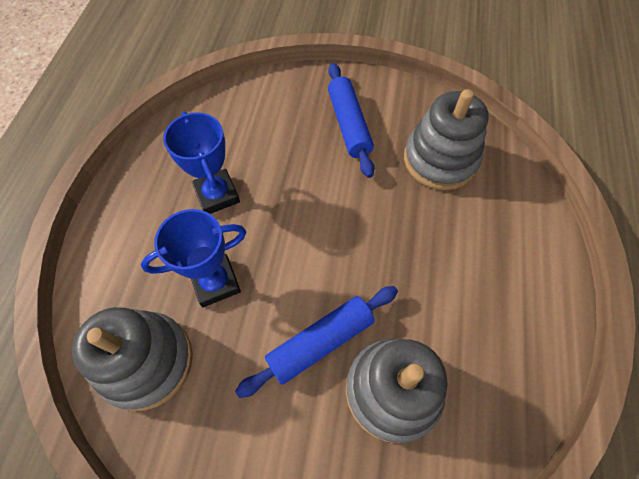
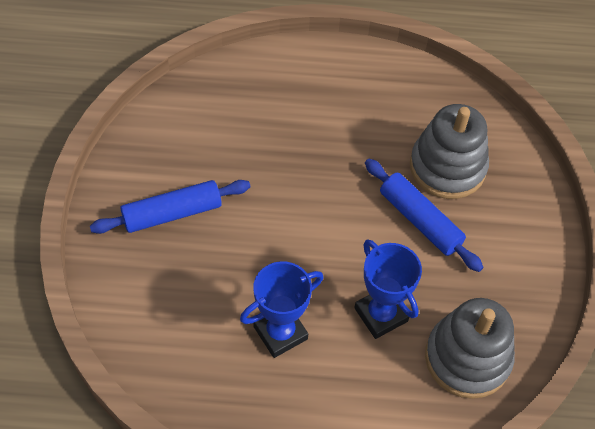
camera: 100 degrees left, 5 degrees down
grey stacking toy [404,89,489,190] -> none

